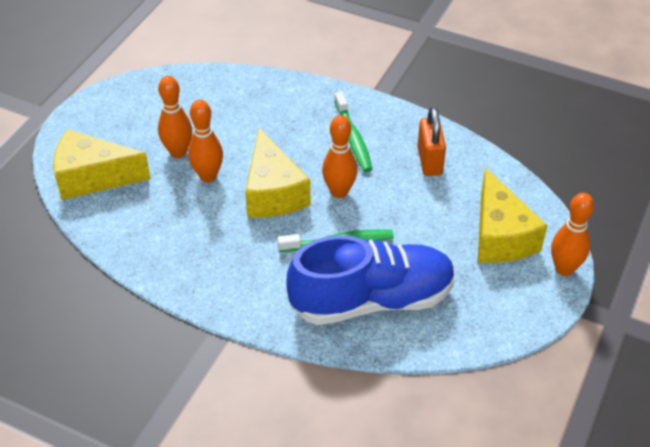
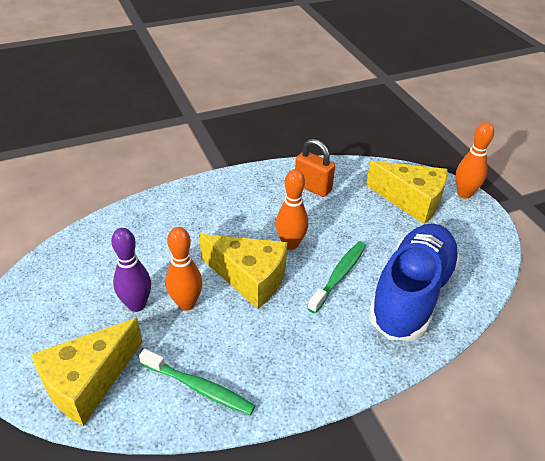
camera: 50 degrees left, 5 degrees down
orange bowling pin [158,76,192,158] -> purple bowling pin [111,228,151,312]
green toothbrush [334,91,372,172] -> green toothbrush moved to [139,349,255,415]

